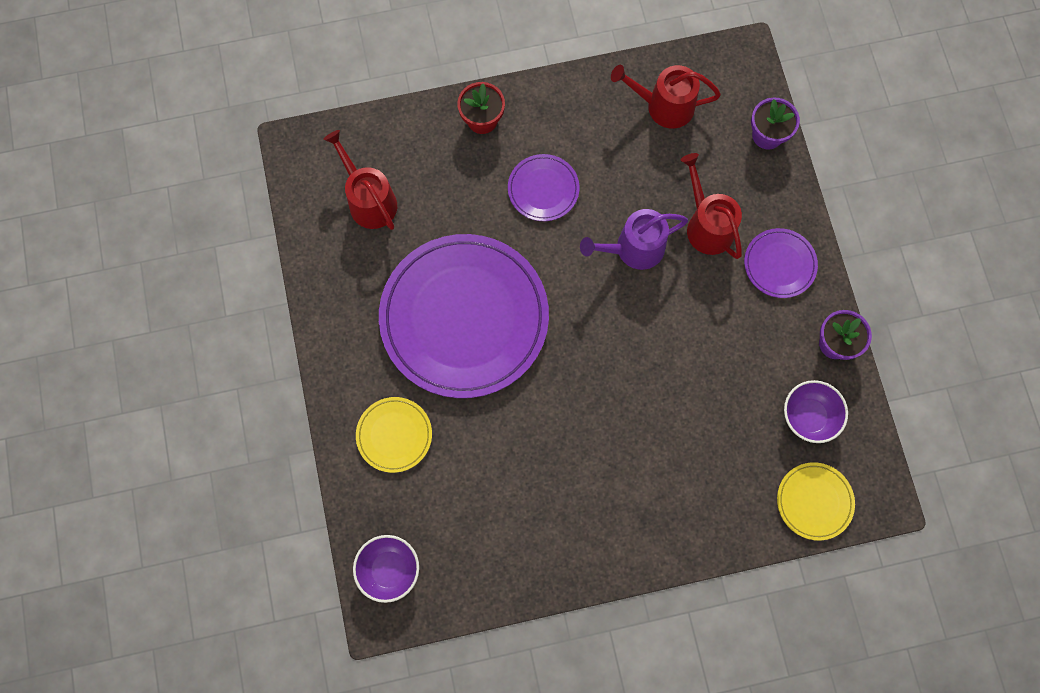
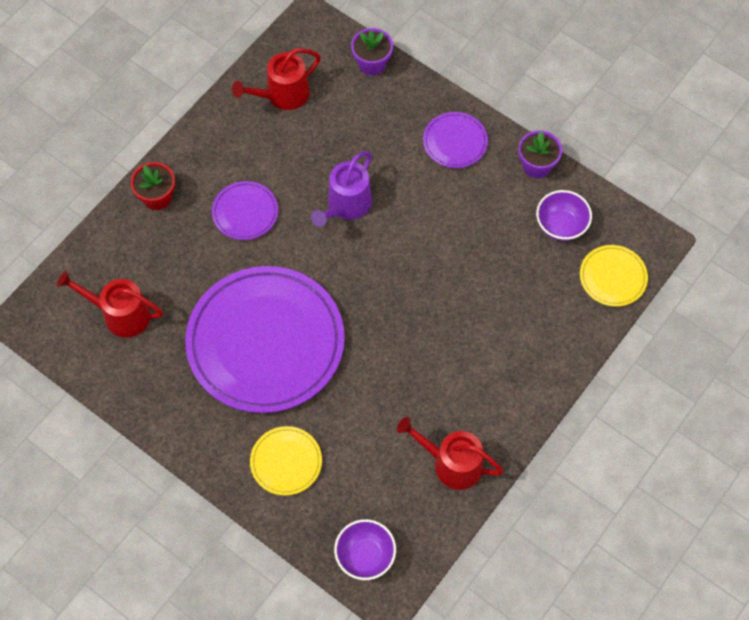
camera: 40 degrees left, 10 degrees down
red watering can [681,153,742,259] -> red watering can moved to [397,417,503,490]

